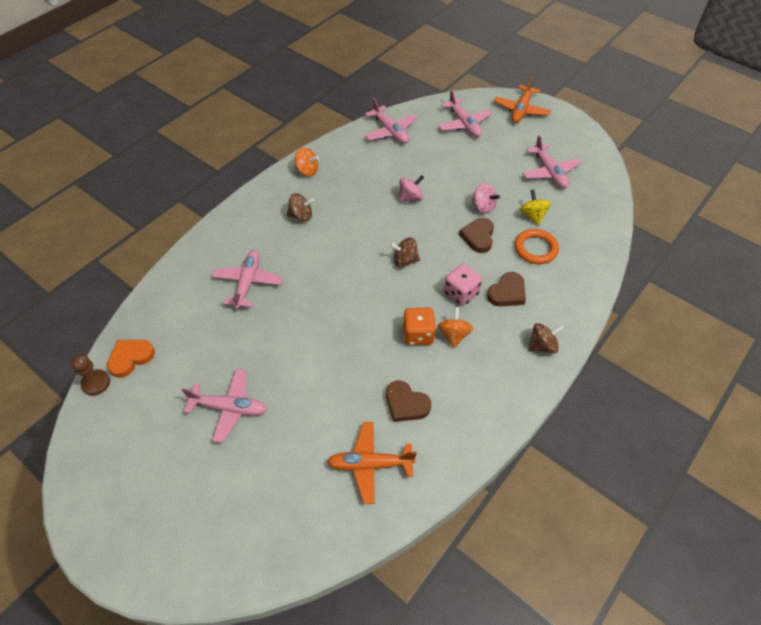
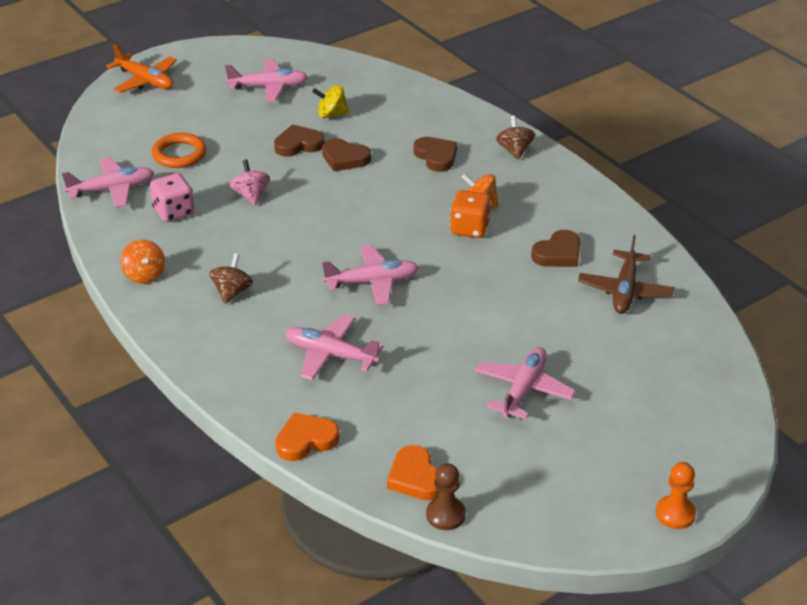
camera: 75 degrees left, 15 degrees down
orange spinning top [295,147,319,176] -> orange spinning top turned 120 degrees clockwise [121,239,165,284]
orange plane [327,422,417,504] -> brown plane [578,235,674,314]
brown spinning top [390,238,420,267] -> none
pink plane [438,90,492,137] -> pink plane moved to [322,245,419,305]
pink dice [444,264,482,306] -> pink dice moved to [150,173,194,222]
pink spinning top [472,183,500,214] -> brown heart [274,124,324,157]
orange ring [515,229,559,264] -> orange ring moved to [152,133,206,168]
none -> orange heart [276,413,339,461]
none -> orange pawn [656,462,696,529]

